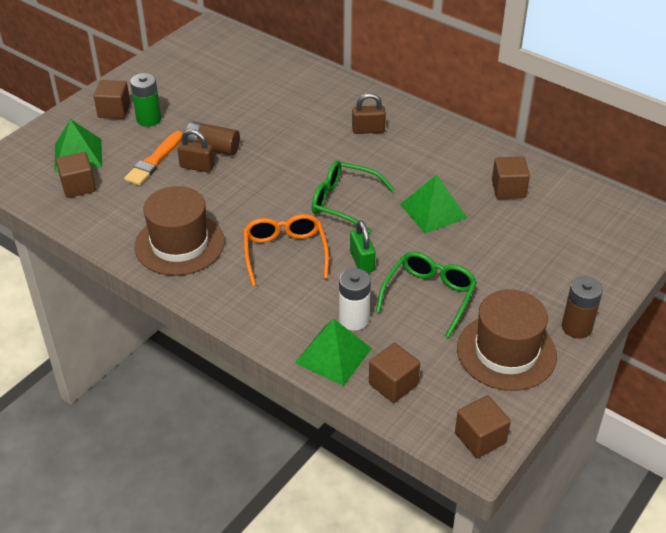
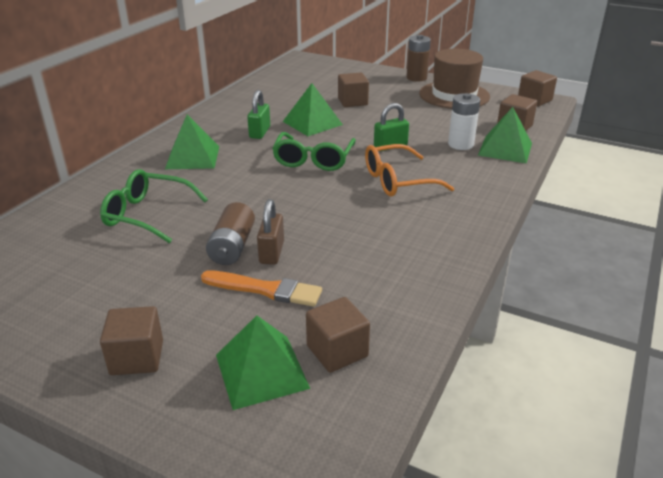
camera: 100 degrees left, 10 degrees down
green battery [130,73,161,127] -> none
brown hat [135,186,225,276] -> none
brown padlock [352,93,386,134] -> green pyramid [165,115,219,169]
green glasses [376,252,477,338] -> green glasses moved to [100,169,208,243]
brown cube [492,157,530,199] -> brown cube moved to [338,72,369,107]
none -> green padlock [247,90,270,139]

